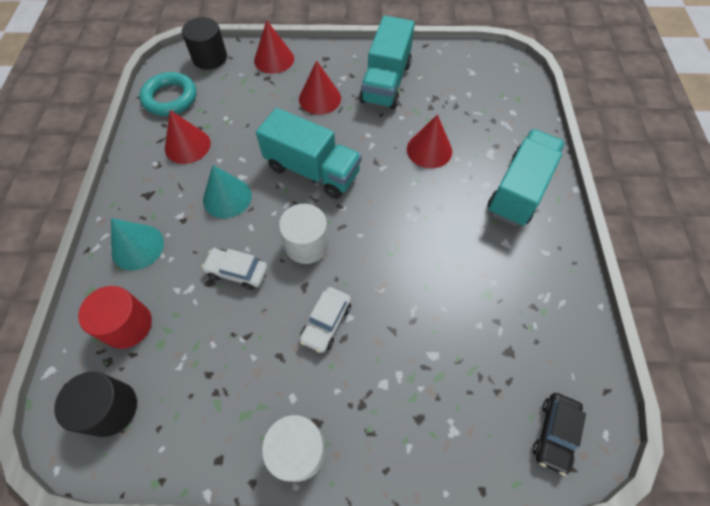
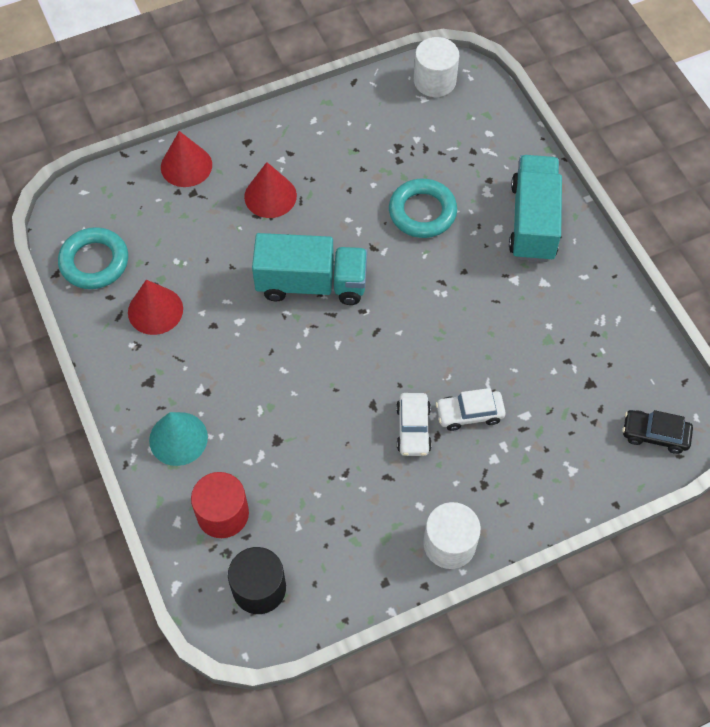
camera: 25 degrees left, 0 degrees up
black cylinder [182,17,227,70] -> none
white car [201,249,268,290] -> white car moved to [436,388,506,431]
turquoise cone [203,165,252,218] -> none
white cylinder [279,204,329,264] -> white cylinder moved to [414,37,459,97]
turquoise truck [359,16,415,110] -> none
red cone [407,114,452,168] -> turquoise ring [389,179,457,238]
black car [533,393,586,476] -> black car turned 105 degrees clockwise [622,410,693,454]

